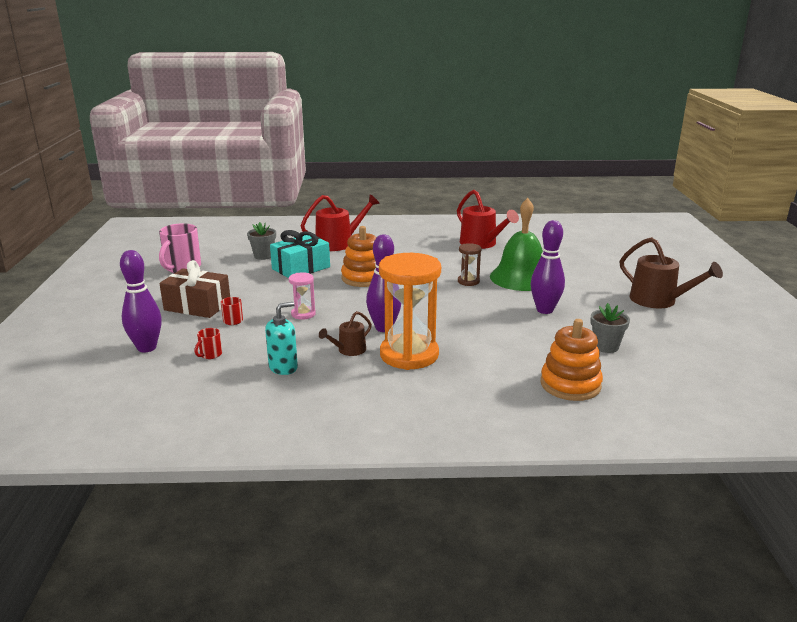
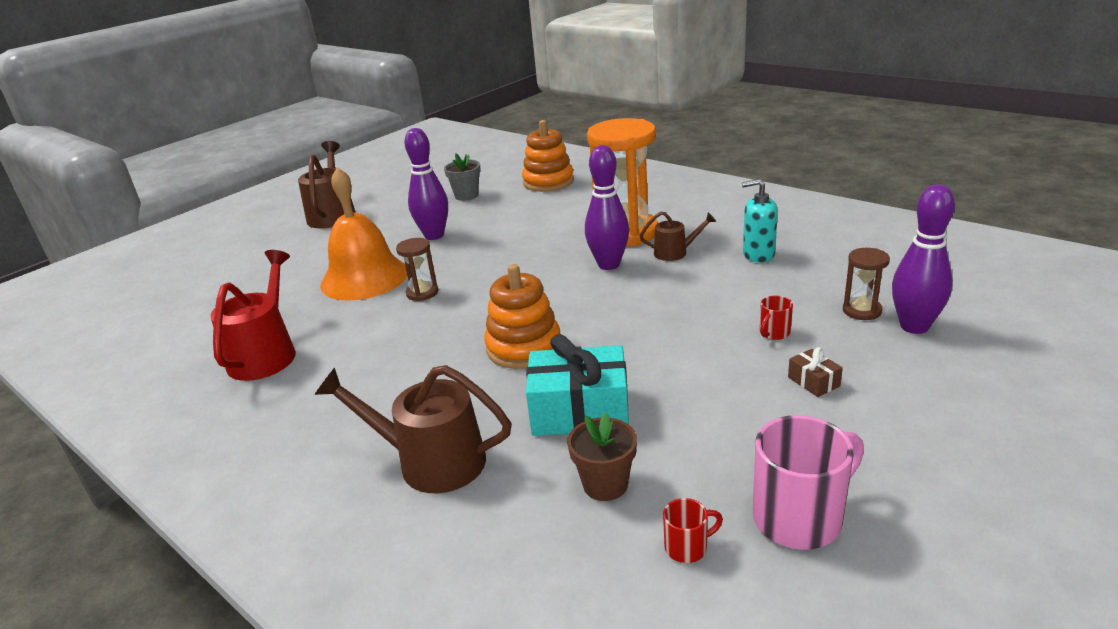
camera: 135 degrees left, 5 degrees up
brown gift [159,260,230,318] -> brown gift [788,347,843,397], size x0.44
red mug [194,328,222,359] -> red mug moved to [663,498,723,563]
grey flower pot [247,222,276,260] -> brown flower pot [567,413,637,501]
pink hourglass [289,272,316,320] -> none
red watering can [301,194,380,251] -> brown watering can [315,365,511,493]
green bell [490,198,543,291] -> orange bell [320,167,408,300]
none -> brown hourglass [843,248,890,320]

